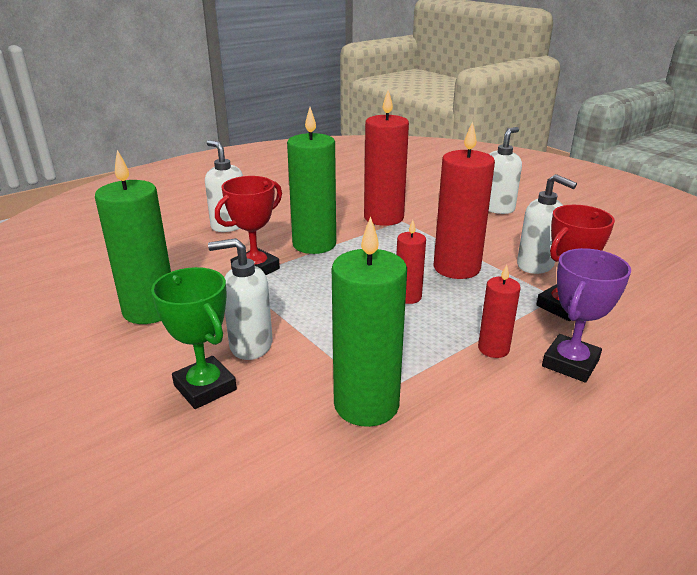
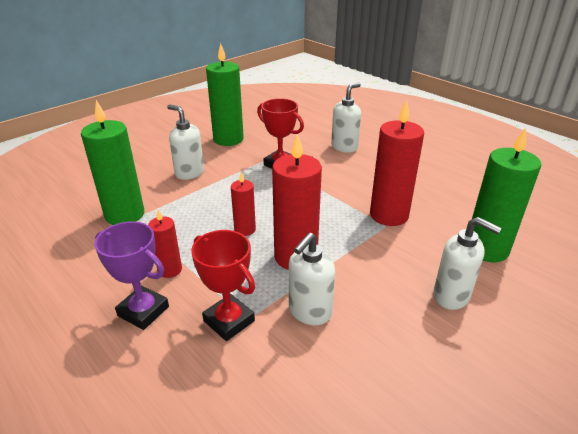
camera: 85 degrees right, 5 degrees up
green trophy [151,267,237,409] -> none
white soap dispenser [208,238,272,360] -> white soap dispenser turned 45 degrees counterclockwise [167,104,204,180]
green candle [287,107,336,254] -> green candle moved to [472,127,541,262]

